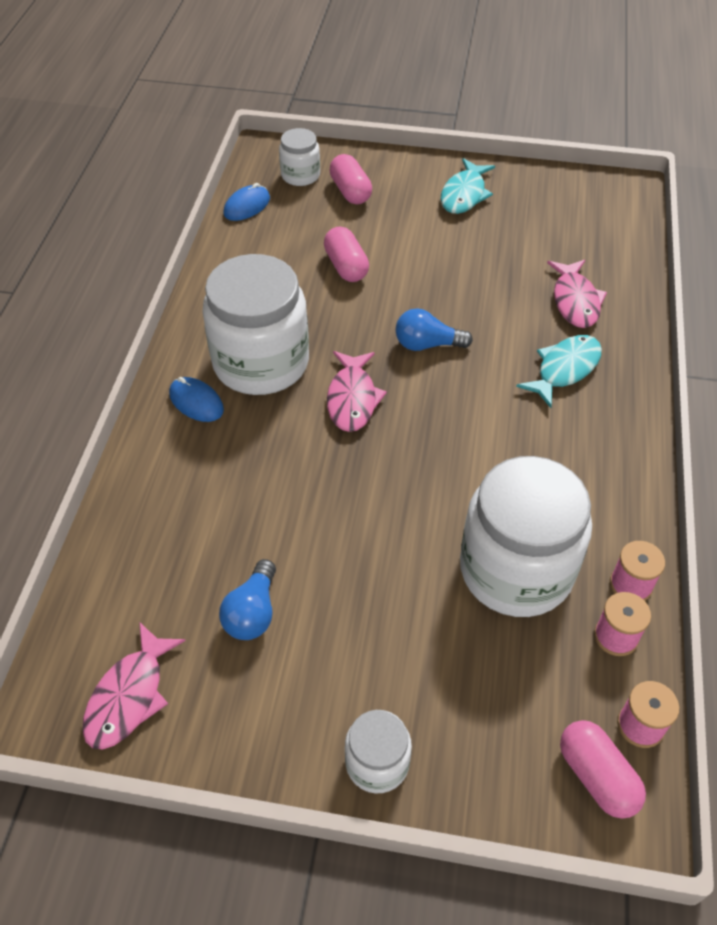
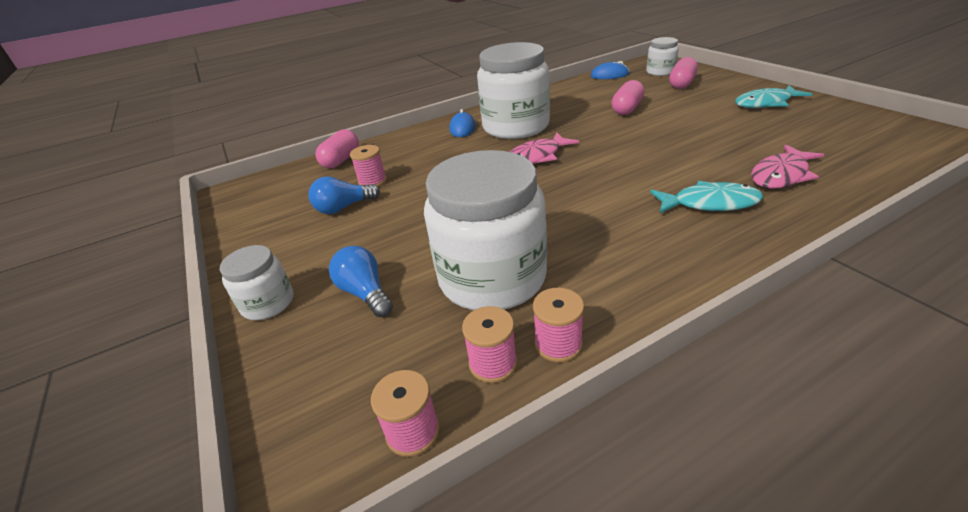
camera: 55 degrees right, 15 degrees down
pink fish [82,622,186,750] -> none
blue light bulb [395,308,473,351] -> blue light bulb moved to [329,246,393,317]
pink capsule [560,720,646,819] -> pink capsule moved to [315,129,359,168]
none -> pink spool [350,145,387,187]

